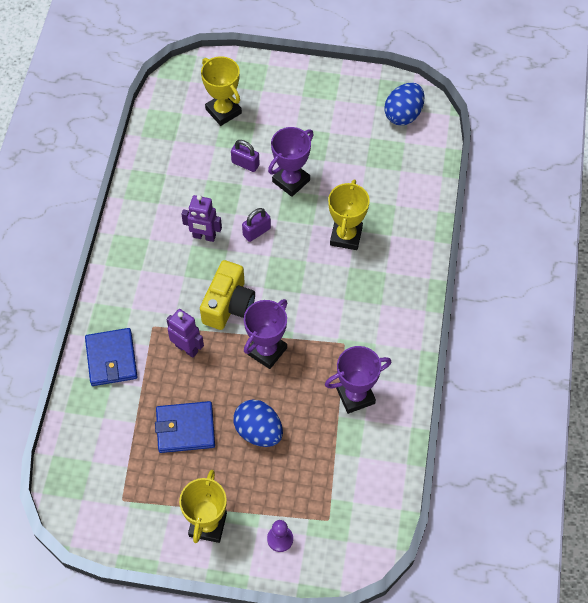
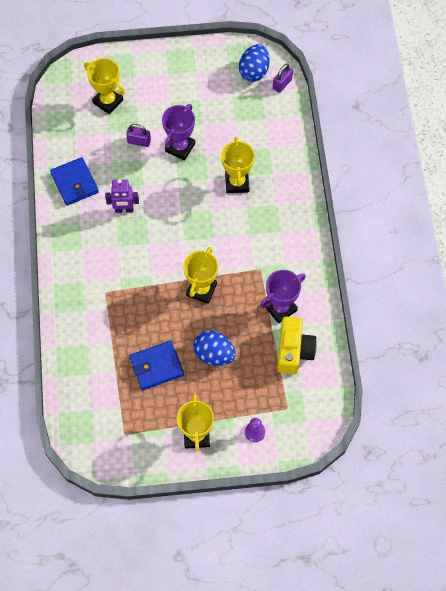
camera: 15 degrees left, 5 degrees up
blue wallet [85,328,138,386] -> blue wallet moved to [50,157,99,206]
purple robot [166,309,204,358] -> none
yellow camera [200,260,255,330] -> yellow camera moved to [277,317,317,374]
purple padlock [242,208,271,242] -> purple padlock moved to [273,64,293,93]
purple trophy [244,299,287,369] -> yellow trophy [183,247,218,304]

